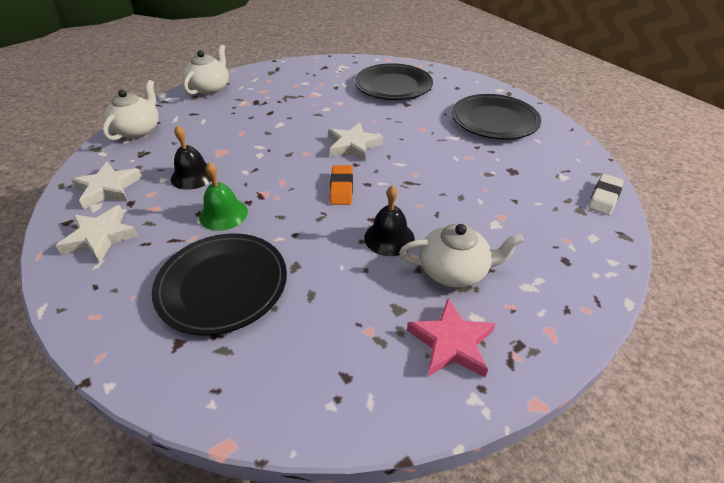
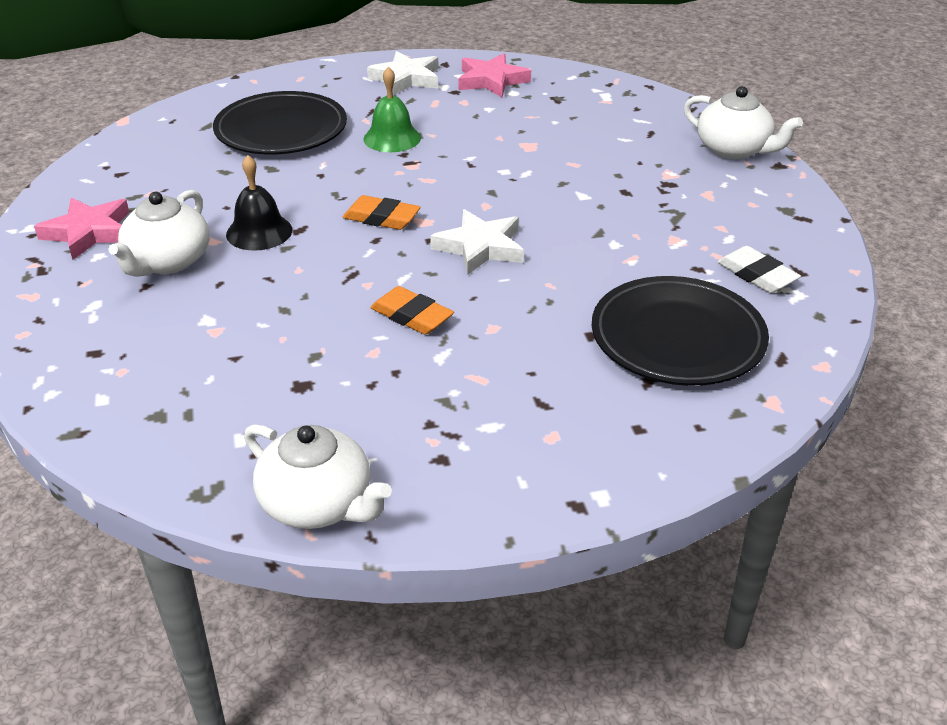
camera: 110 degrees right, 5 degrees down
white star [71,162,142,209] -> pink star [458,53,531,97]
white teapot [102,80,159,141] -> white teapot moved to [244,424,392,529]
black bell [171,125,211,190] -> none
black plate [452,94,541,140] -> none
white eraser [588,174,624,215] -> white eraser moved to [717,246,801,293]
none -> orange eraser [370,286,454,335]

